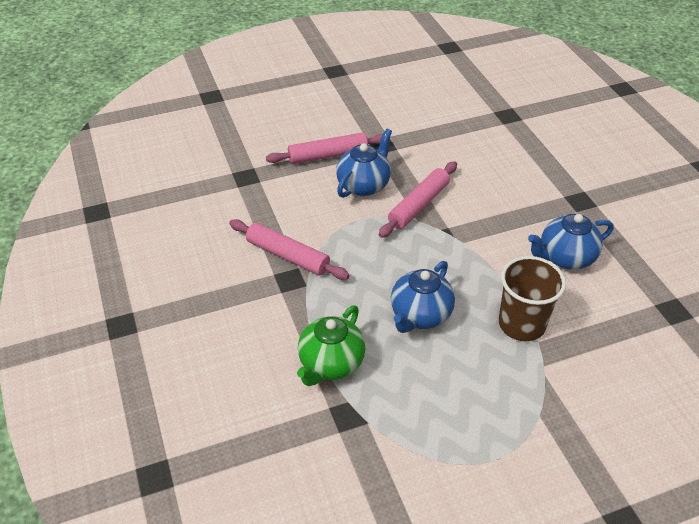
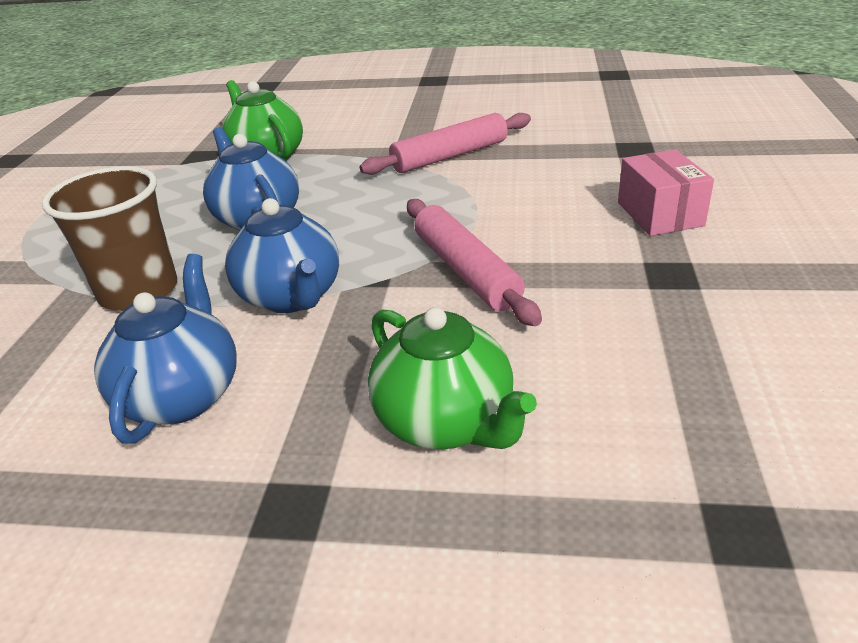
camera: 120 degrees right, 10 degrees down
pink rolling pin [266,133,383,164] -> pink box [618,149,714,236]
blue teapot [336,129,392,198] -> blue teapot moved to [225,198,339,313]
none -> green teapot [368,307,537,450]

